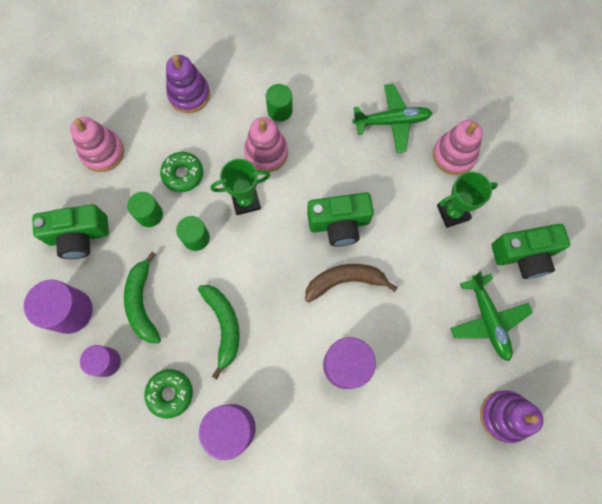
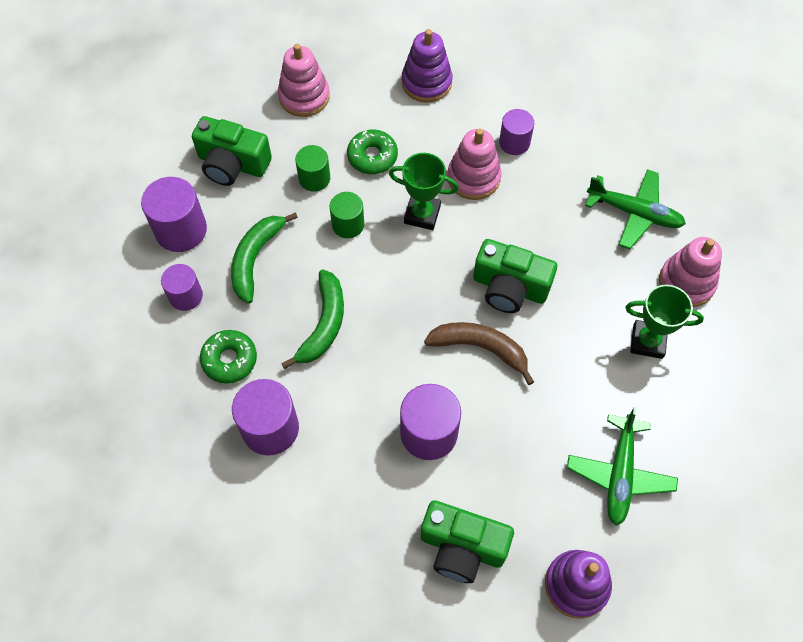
camera: 30 degrees right, 10 degrees down
green cylinder [266,84,293,121] -> purple cylinder [499,109,534,155]
green camera [492,224,570,279] -> green camera moved to [421,500,514,583]

